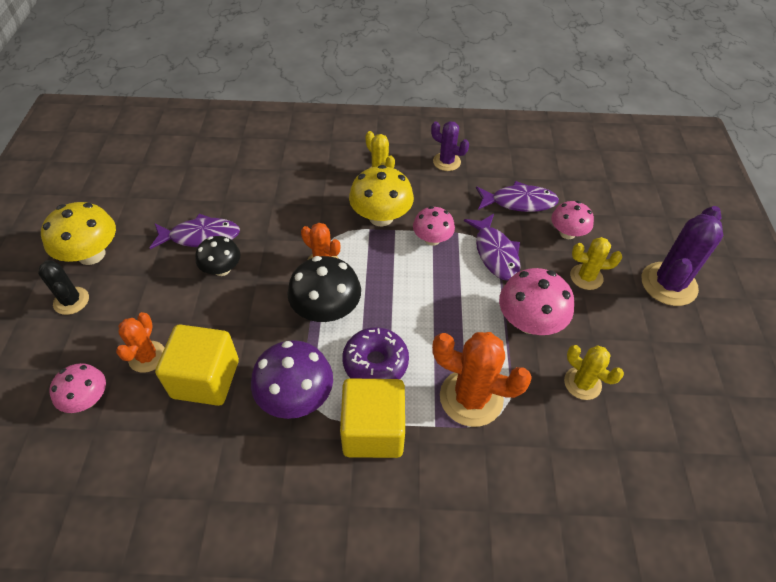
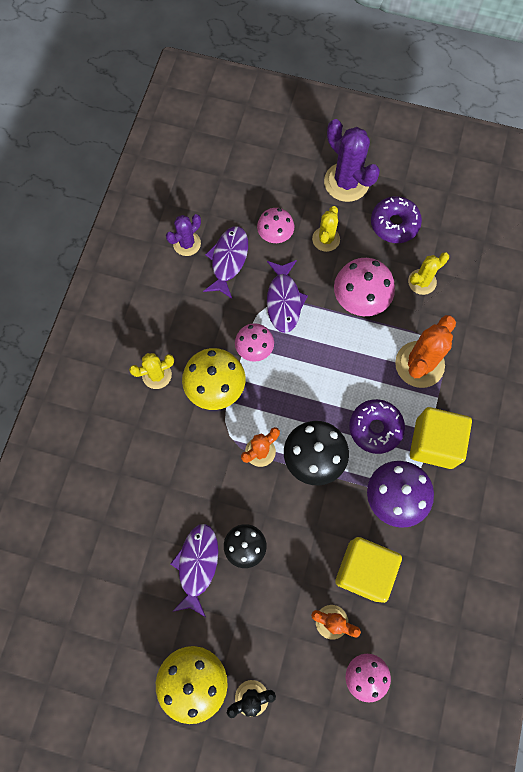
camera: 75 degrees left, 20 degrees up
purple cactus [431,121,469,171] -> purple cactus moved to [166,214,201,256]
purple fish [464,214,521,280] -> purple fish turned 90 degrees clockwise [267,260,308,333]
none -> purple donut [371,196,422,243]

